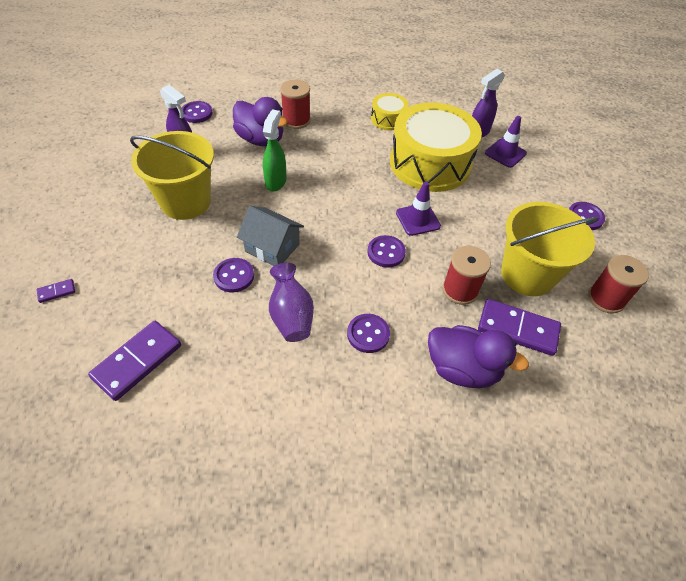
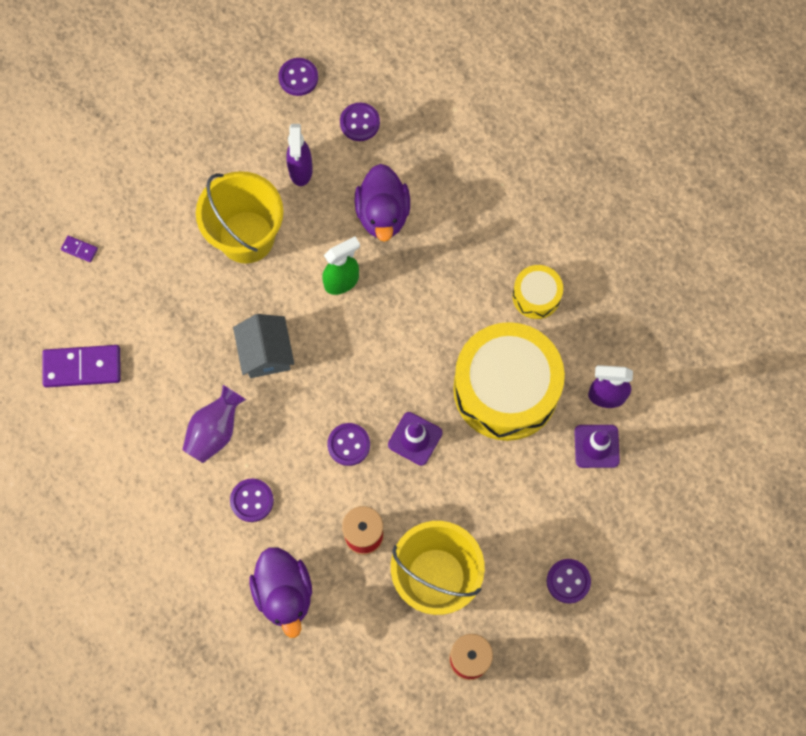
camera: 50 degrees right, 20 degrees up
purple button [213,258,254,292] -> purple button moved to [278,58,318,96]
red spool [280,80,311,129] -> none
purple domino [478,299,561,356] -> none

